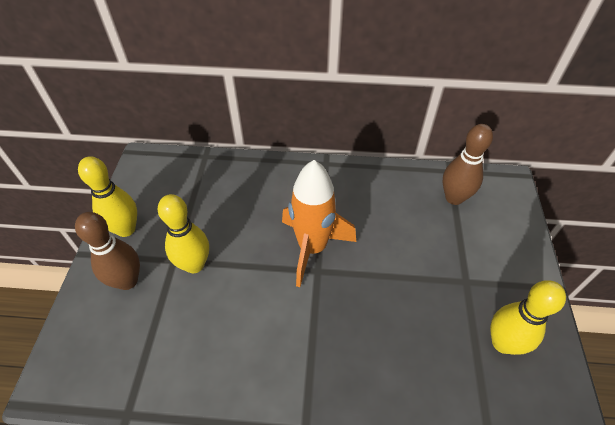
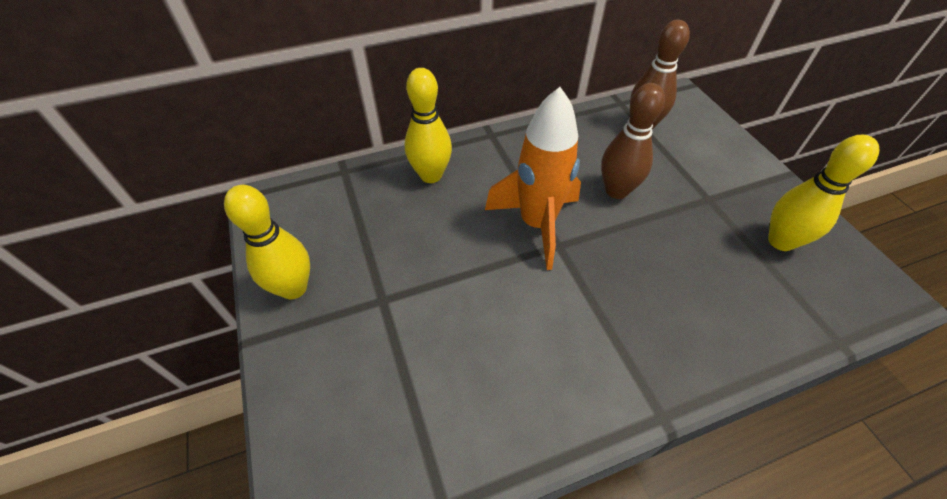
camera: 25 degrees left, 0 degrees up
brown bowling pin [75,212,140,290] -> brown bowling pin moved to [601,83,665,199]
yellow bowling pin [158,194,209,273] -> yellow bowling pin moved to [405,68,452,183]

